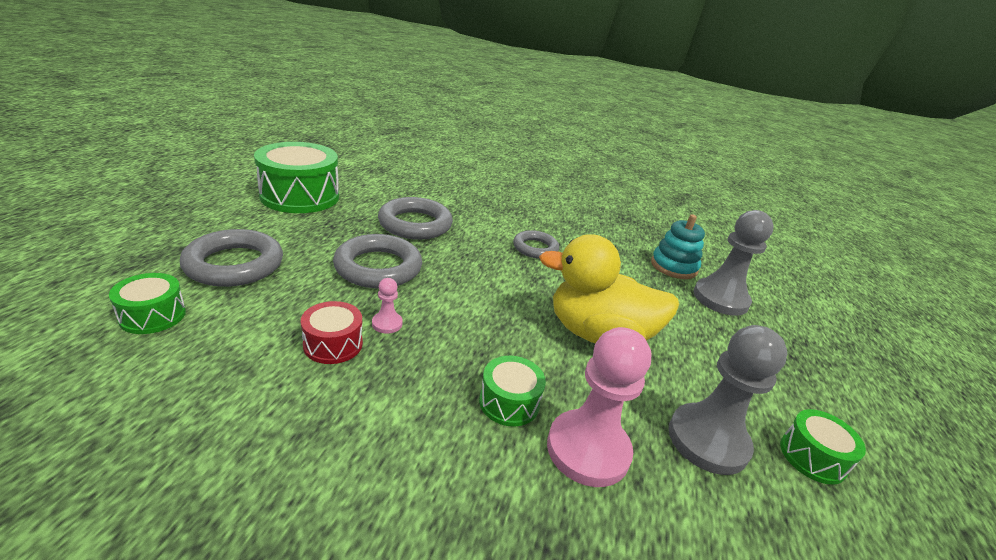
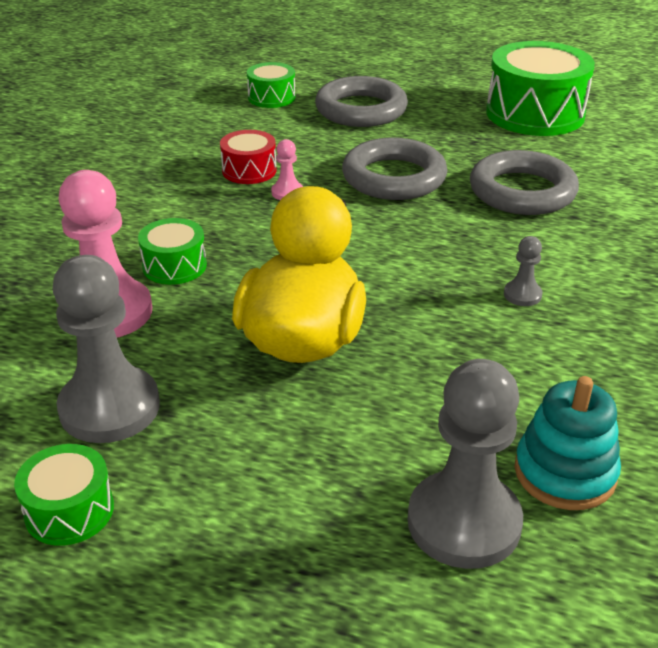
camera: 95 degrees right, 5 degrees up
grey ring [513,230,559,259] -> grey pawn [504,236,542,306]

